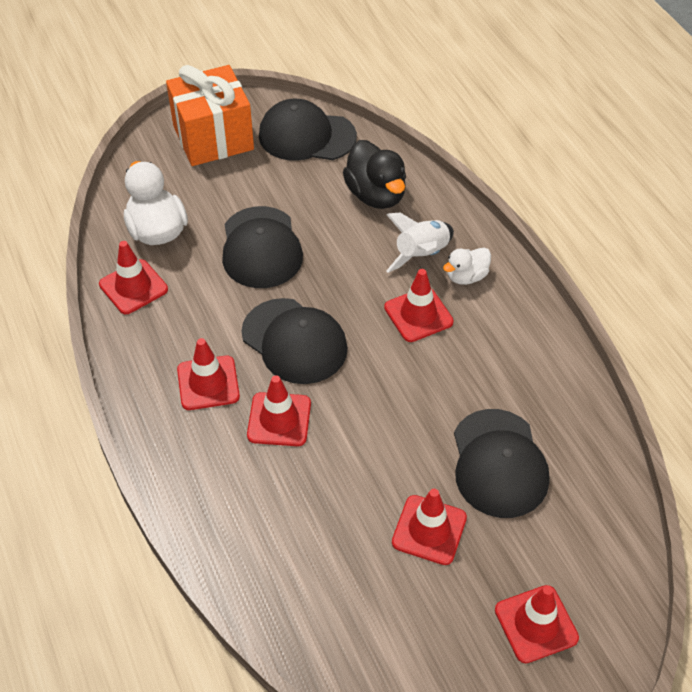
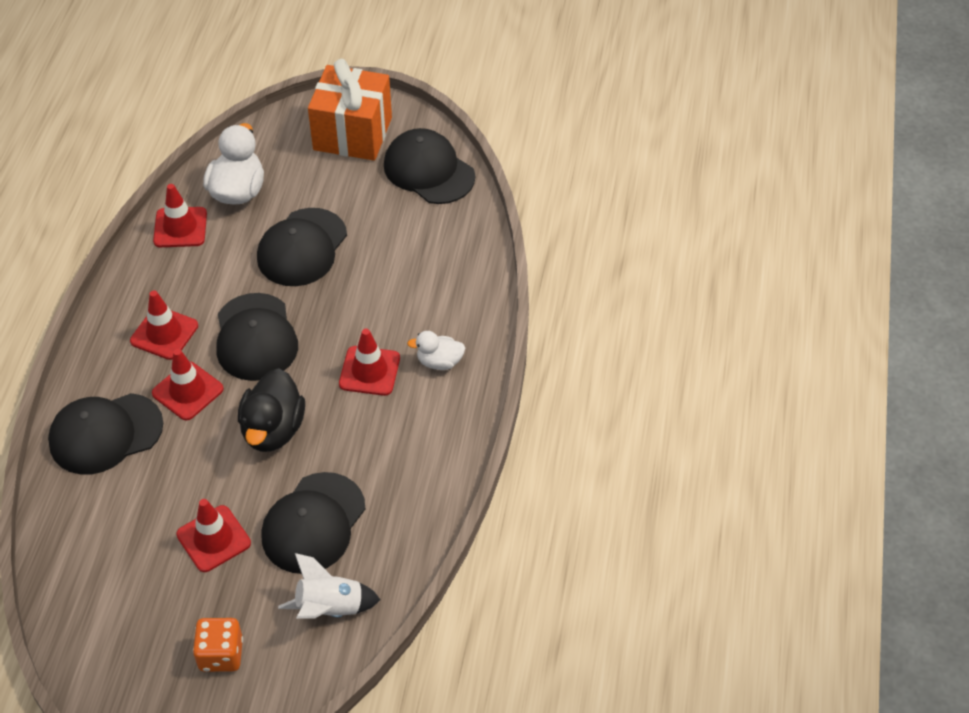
camera: 35 degrees right, 0 degrees up
black duck [343,140,406,209] -> black duck moved to [238,368,305,452]
white rocket [386,213,454,273] -> white rocket moved to [278,553,381,619]
red traffic cone [495,585,579,663] -> orange dice [193,618,243,672]
none -> black cap [48,393,163,475]

